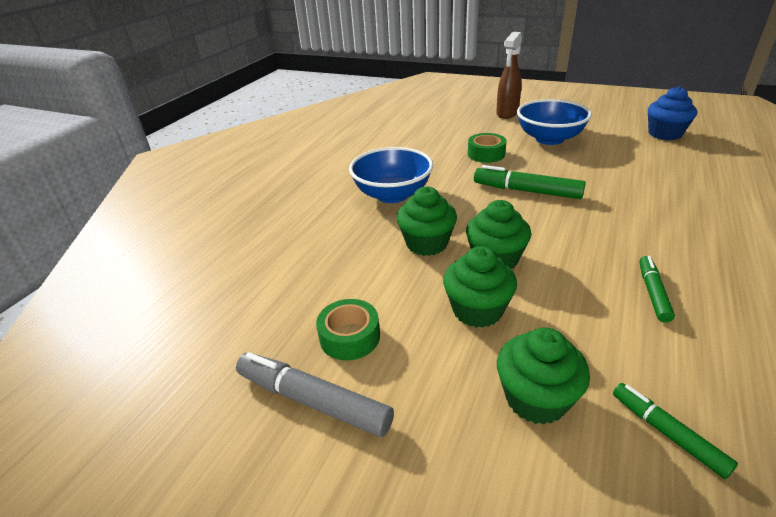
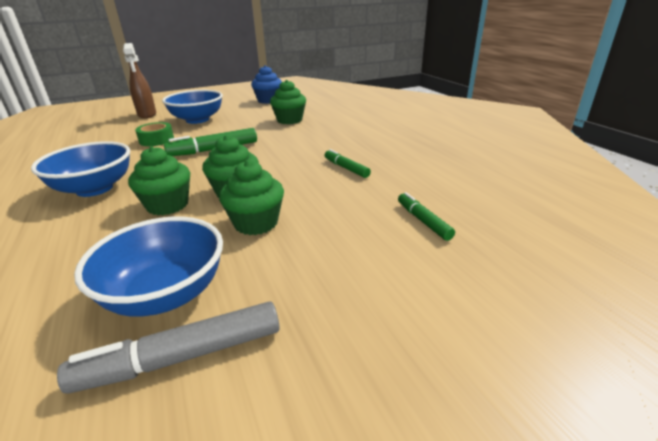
camera: 50 degrees left, 5 degrees down
green tape [316,299,380,360] -> blue bowl [74,217,223,317]
green cupcake [497,328,590,425] -> green cupcake moved to [270,80,306,124]
green marker [613,383,738,479] -> green marker turned 60 degrees clockwise [398,192,455,241]

